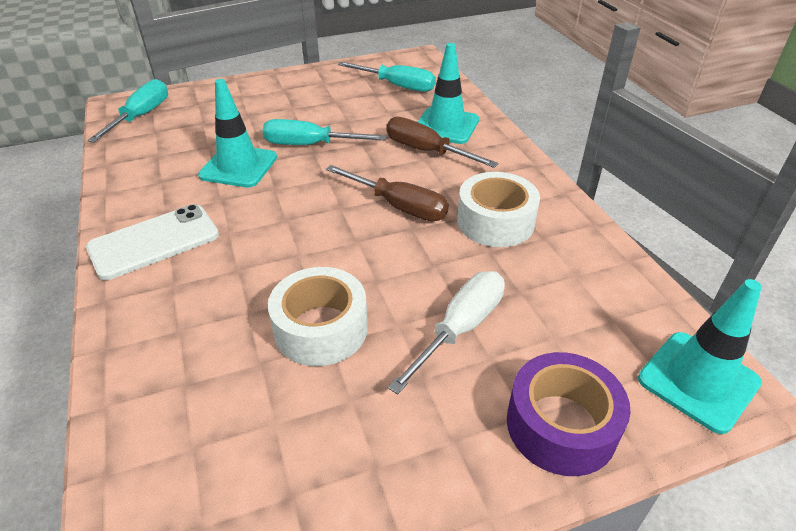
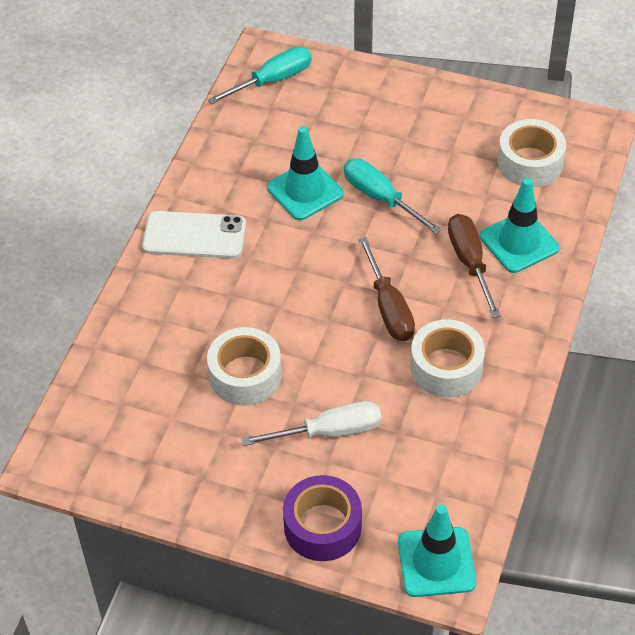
camera: 40 degrees right, 10 degrees up
turquoise screwdriver [338,62,436,92] -> white tape [497,119,566,187]

